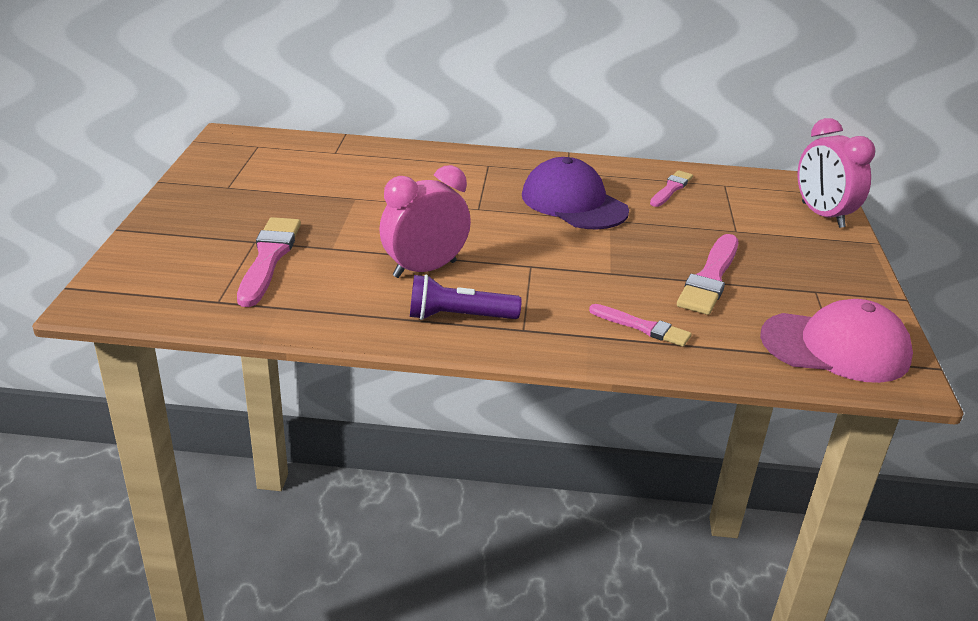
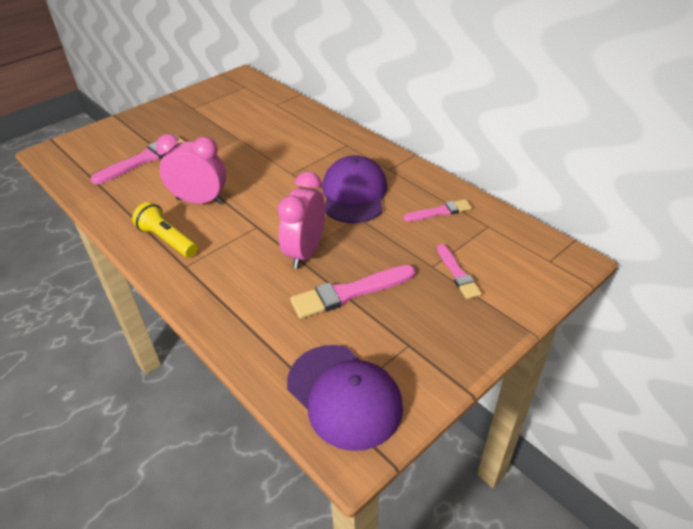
camera: 45 degrees right, 10 degrees up
purple flashlight [410,274,522,320] -> yellow flashlight [132,202,198,257]
pink brush [589,304,692,347] -> pink brush moved to [437,244,482,299]
pink cap [760,299,913,383] -> purple cap [287,345,403,451]
pink clock [798,118,875,228] -> pink clock moved to [278,172,325,269]

